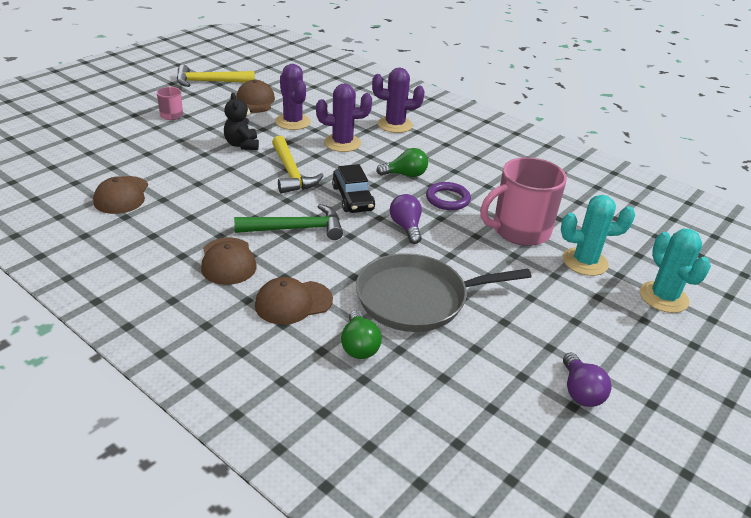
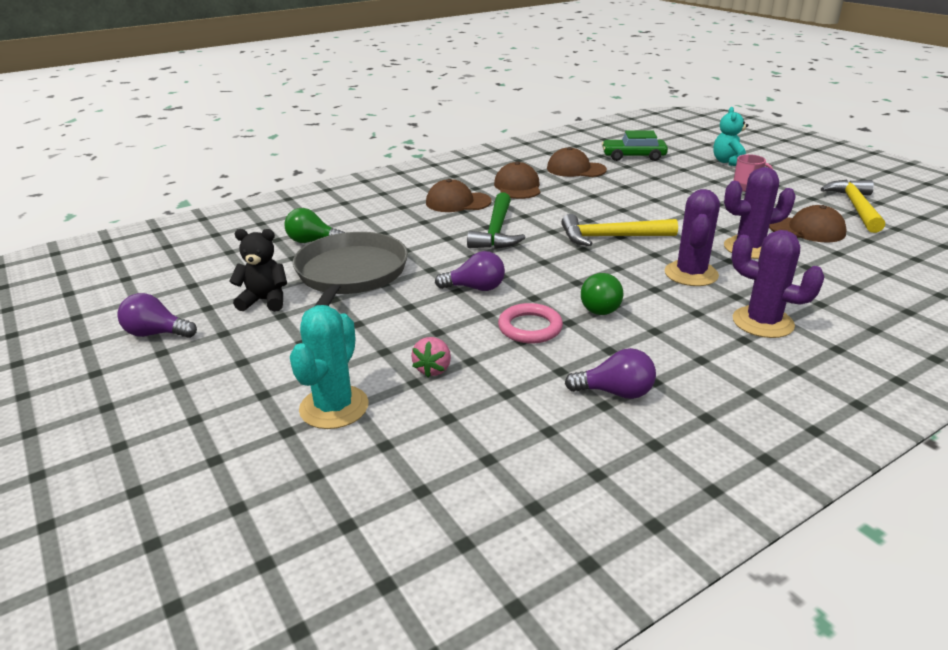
camera: 110 degrees right, 5 degrees down
black teddy bear [224,93,259,150] -> black teddy bear moved to [229,229,287,312]
brown cap [255,277,333,325] -> brown cap moved to [494,161,541,199]
black car [332,164,375,213] -> none
purple cactus [372,68,424,133] -> purple cactus turned 75 degrees counterclockwise [731,230,825,338]
purple ring [426,182,471,210] -> pink ring [498,303,563,343]
pink mug [480,157,567,246] -> pink strawberry [411,337,451,377]
turquoise cactus [640,229,711,313] -> none
none -> purple light bulb [565,348,656,399]
none -> green car [602,131,668,161]
none -> turquoise teddy bear [713,107,748,166]

